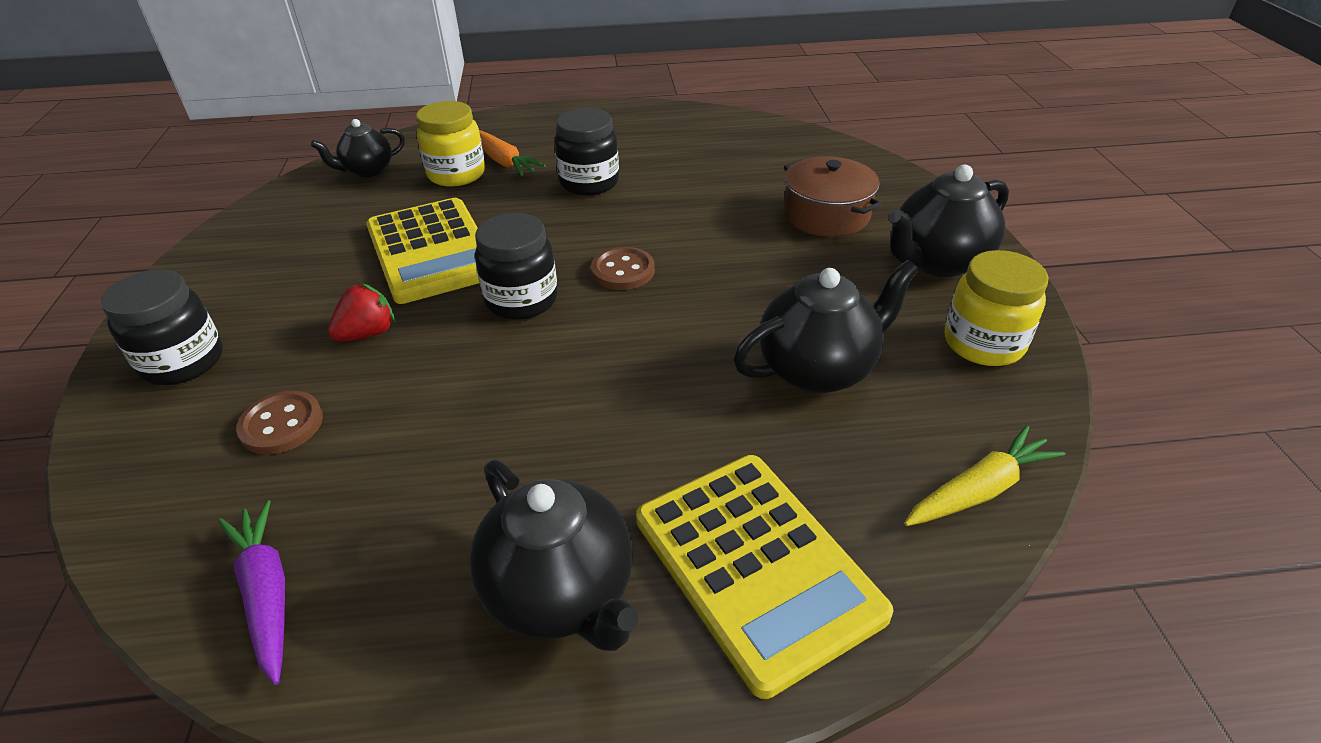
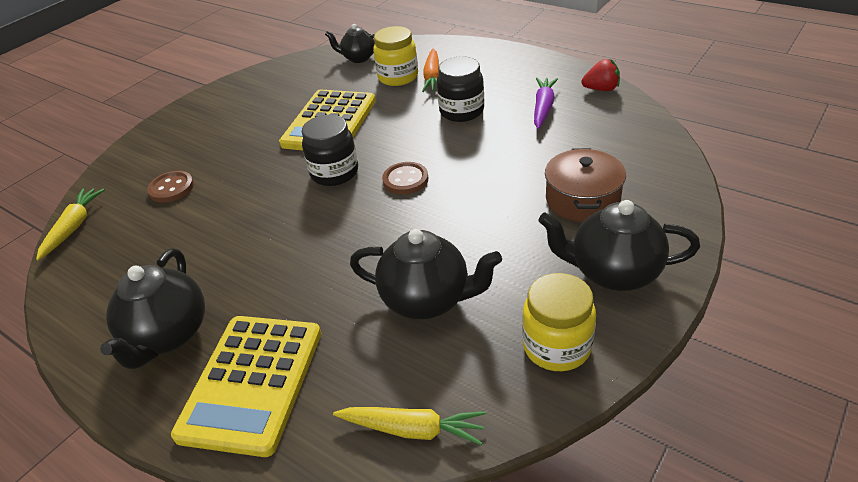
camera: 45 degrees right, 0 degrees up
black jar [101,270,223,385] -> none
purple carrot [218,500,285,685] -> purple carrot moved to [534,78,558,129]
red strawberry [328,283,395,341] -> red strawberry moved to [582,59,620,91]
none -> yellow carrot [36,188,105,261]

